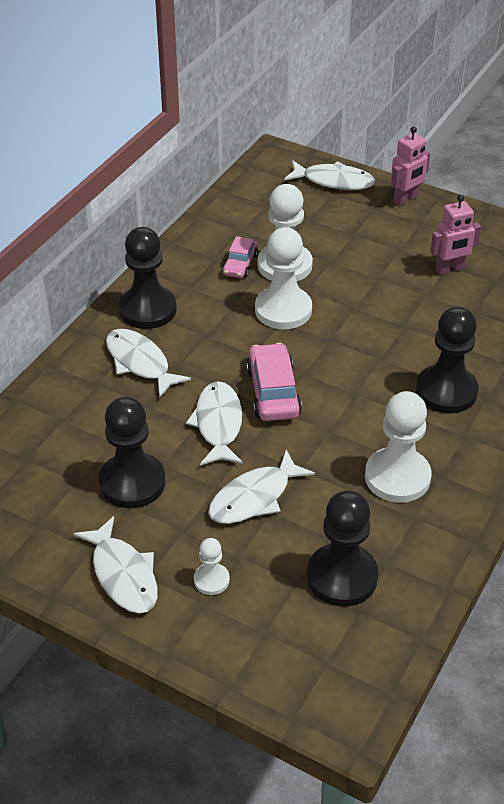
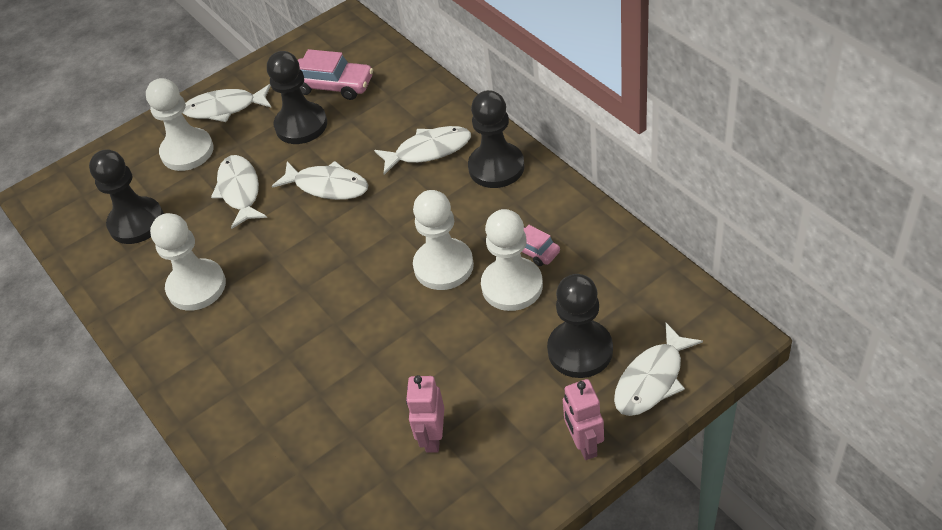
camera: 120 degrees right, 5 degrees up
white pawn [194,538,230,595] -> white pawn [146,78,214,171], size x1.98
pink car [246,343,302,421] -> pink car moved to [298,49,373,100]
black pawn [416,307,479,413] -> black pawn moved to [547,274,613,378]

